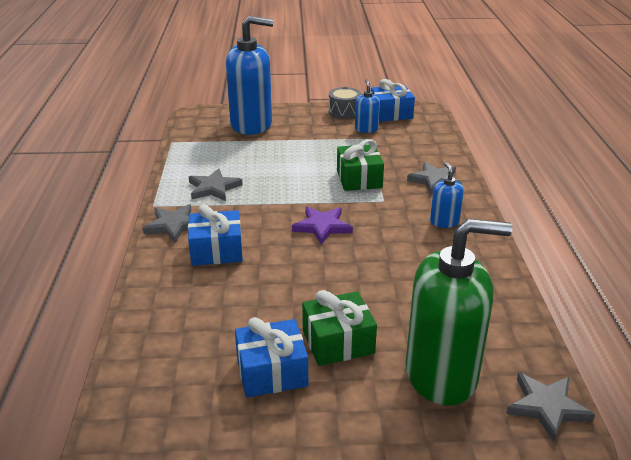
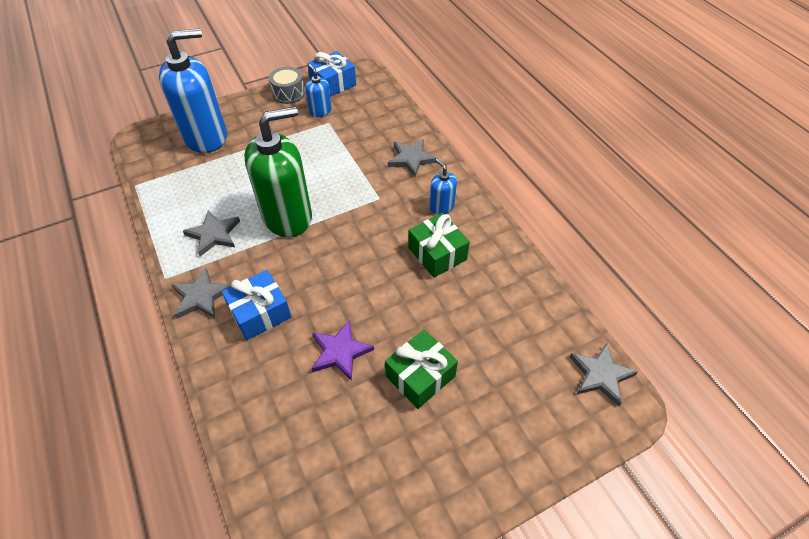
camera: 25 degrees left, 20 degrees up
blue gift [235,317,308,398] -> none
purple star [292,207,353,245] -> purple star moved to [312,320,374,381]
green gift [337,139,384,191] -> green gift moved to [408,213,470,278]
green soap dispenser [406,219,513,406] -> green soap dispenser moved to [244,106,312,237]

